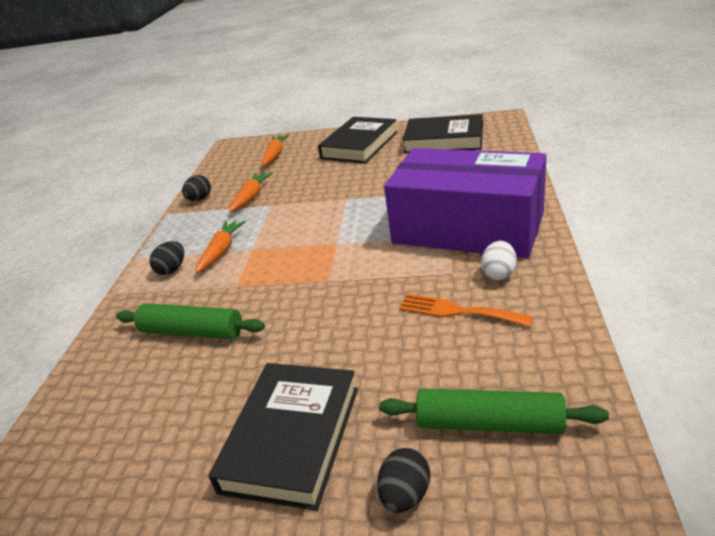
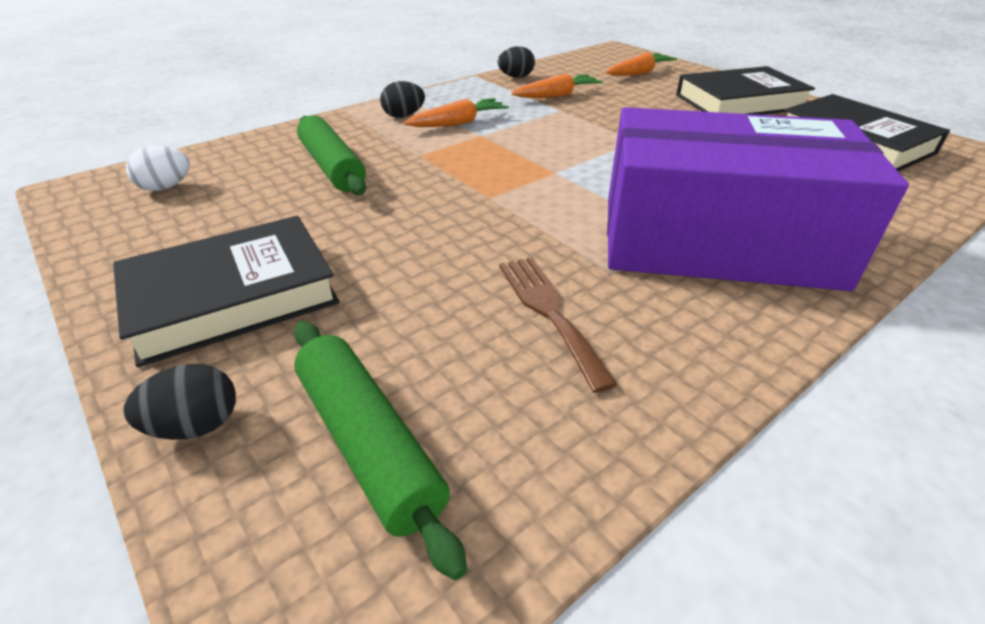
camera: 40 degrees right, 5 degrees up
purple box [384,148,547,258] -> purple box turned 60 degrees counterclockwise [607,107,909,291]
orange fork [399,294,533,327] -> brown fork [499,257,618,393]
white egg [481,241,517,280] -> white egg moved to [126,146,190,191]

